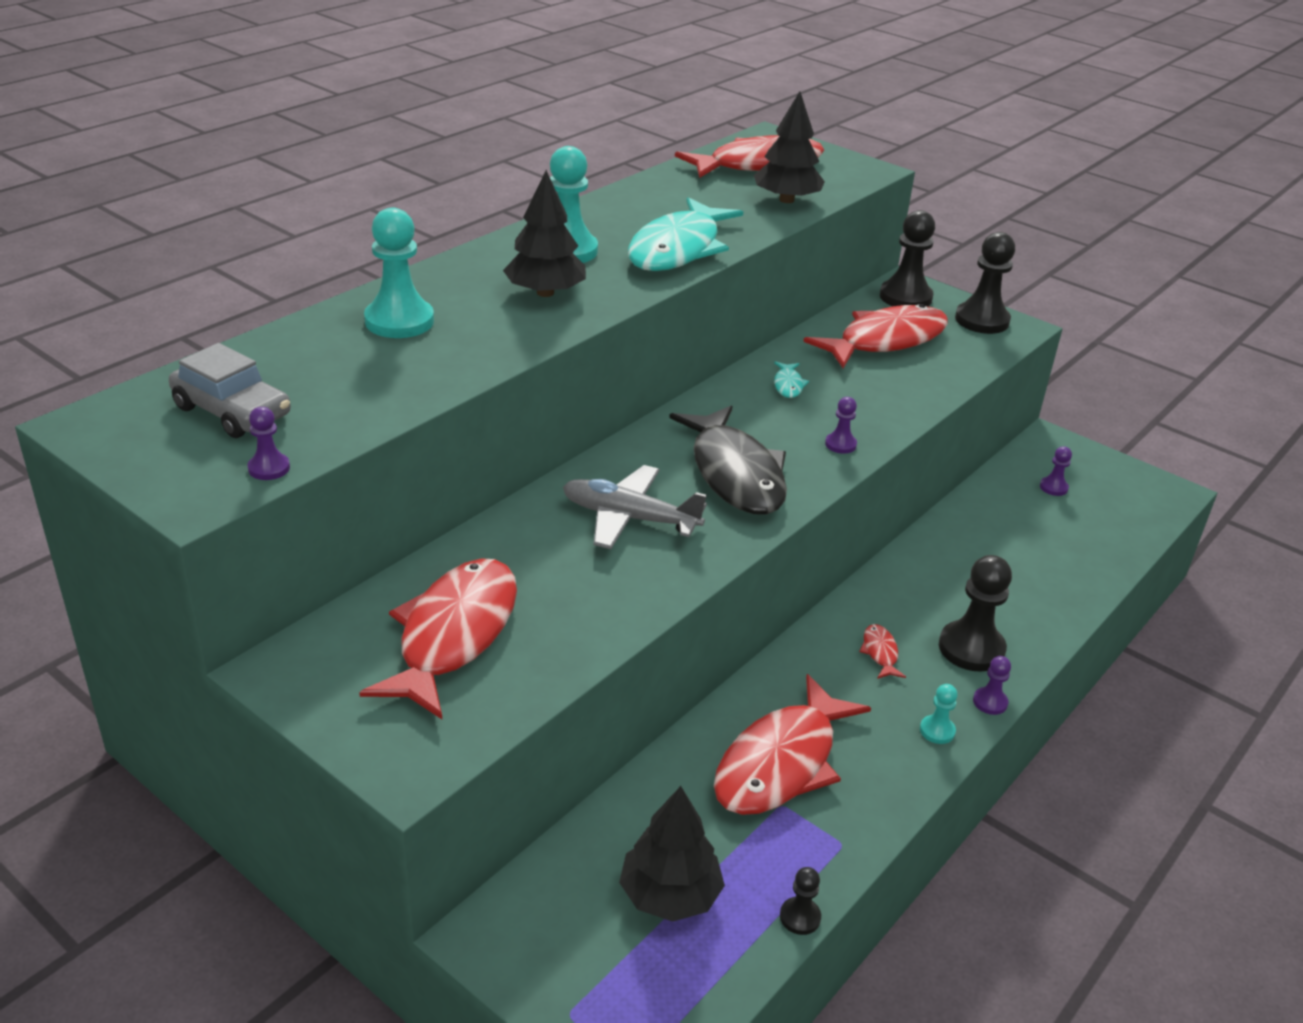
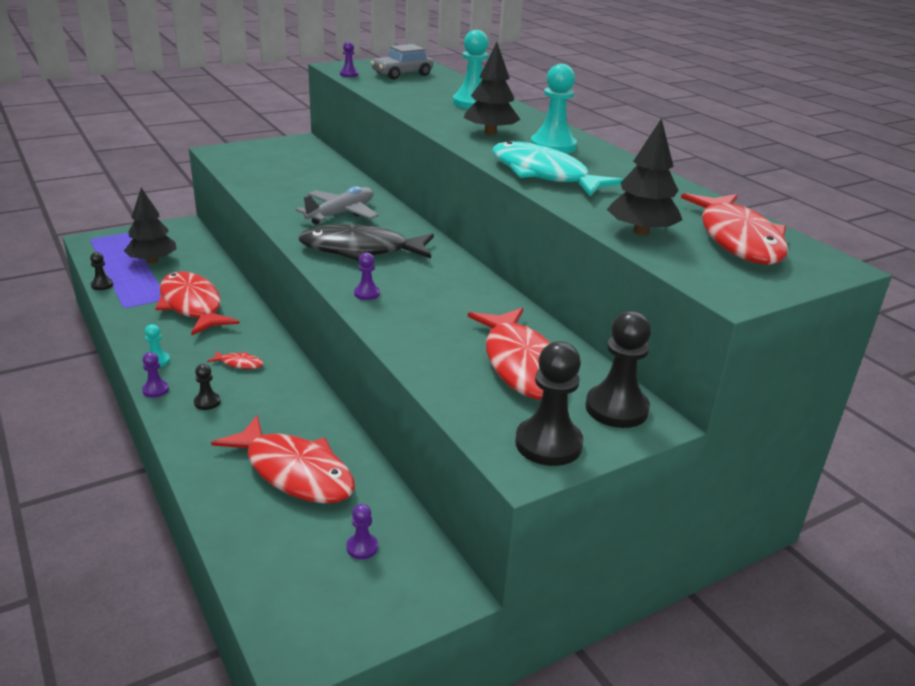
camera: 110 degrees right, 5 degrees down
red fish [359,558,517,719] -> red fish moved to [211,415,355,504]
turquoise fish [774,361,809,398] -> none
black pawn [939,555,1012,672] -> black pawn [194,364,221,410], size x0.50

